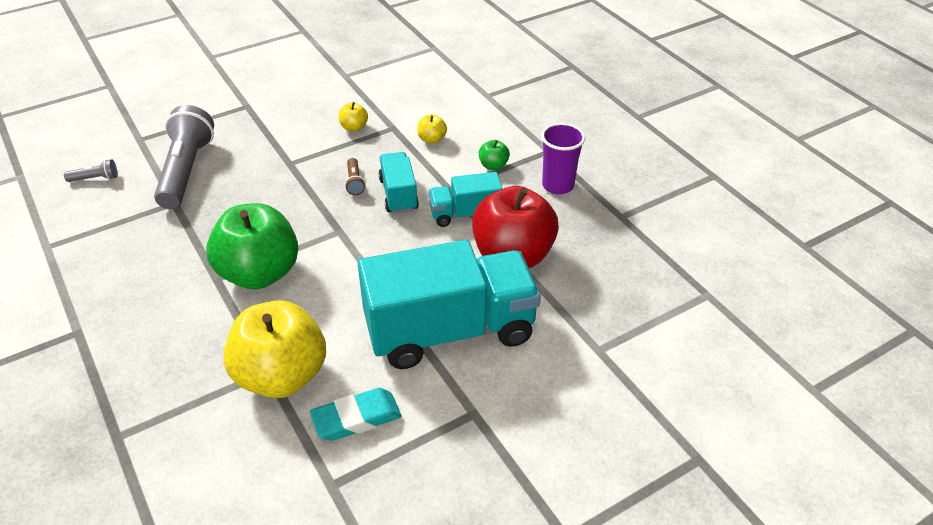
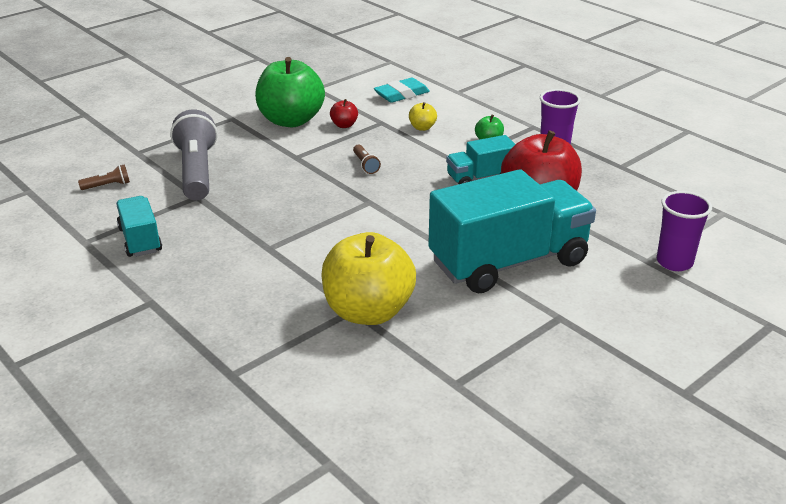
camera: 10 degrees left, 10 degrees down
grey flashlight [64,159,117,182] -> brown flashlight [78,164,130,190]
green apple [206,203,298,289] -> green apple moved to [255,57,325,127]
turquoise eraser [310,388,401,441] -> turquoise eraser moved to [374,78,430,103]
yellow apple [339,102,368,131] -> red apple [330,99,358,128]
turquoise truck [378,152,419,214] -> turquoise truck moved to [116,196,162,257]
none -> purple cup [657,191,712,271]

